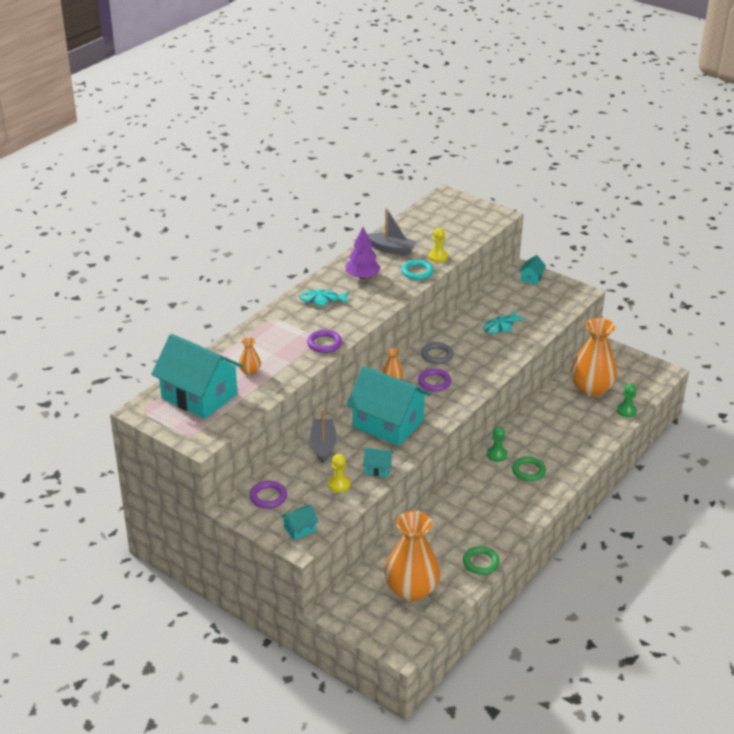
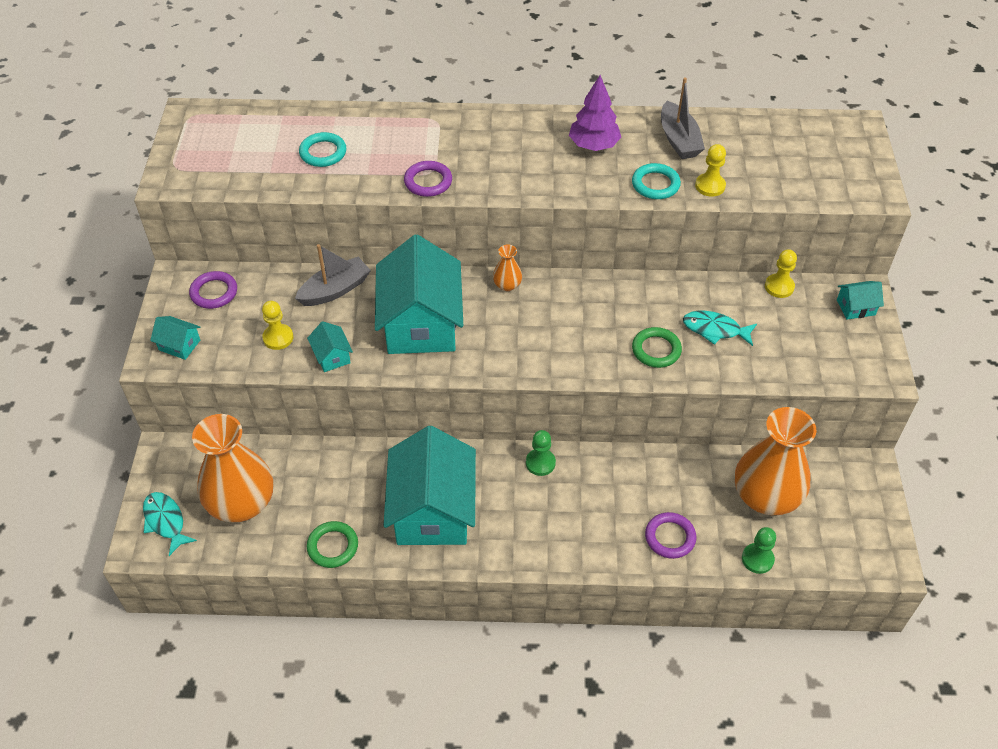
camera: 55 degrees right, 15 degrees up
turquoise house [151,334,243,419] -> turquoise house moved to [383,426,476,545]
orange vase [239,337,261,375] -> turquoise ring [299,132,346,167]
turquoise fish [299,290,349,307] -> turquoise fish moved to [143,492,197,556]
purple ring [418,369,451,392] -> purple ring moved to [645,512,696,559]
grey ring [421,342,454,364] -> none
green ring [512,456,546,481] -> green ring moved to [632,327,682,368]
none -> yellow pawn [765,249,797,298]

